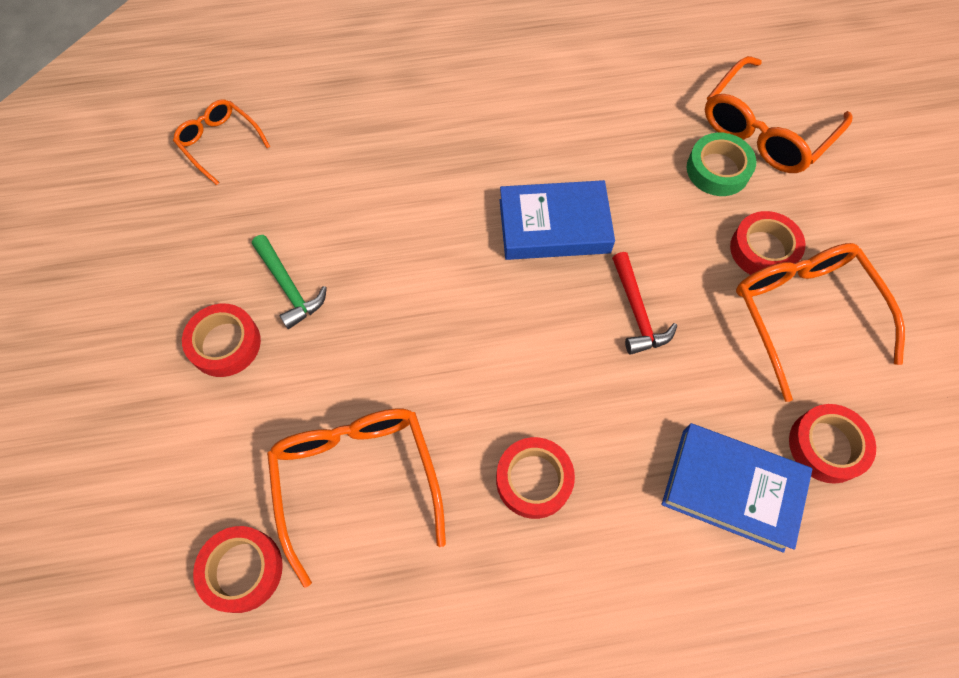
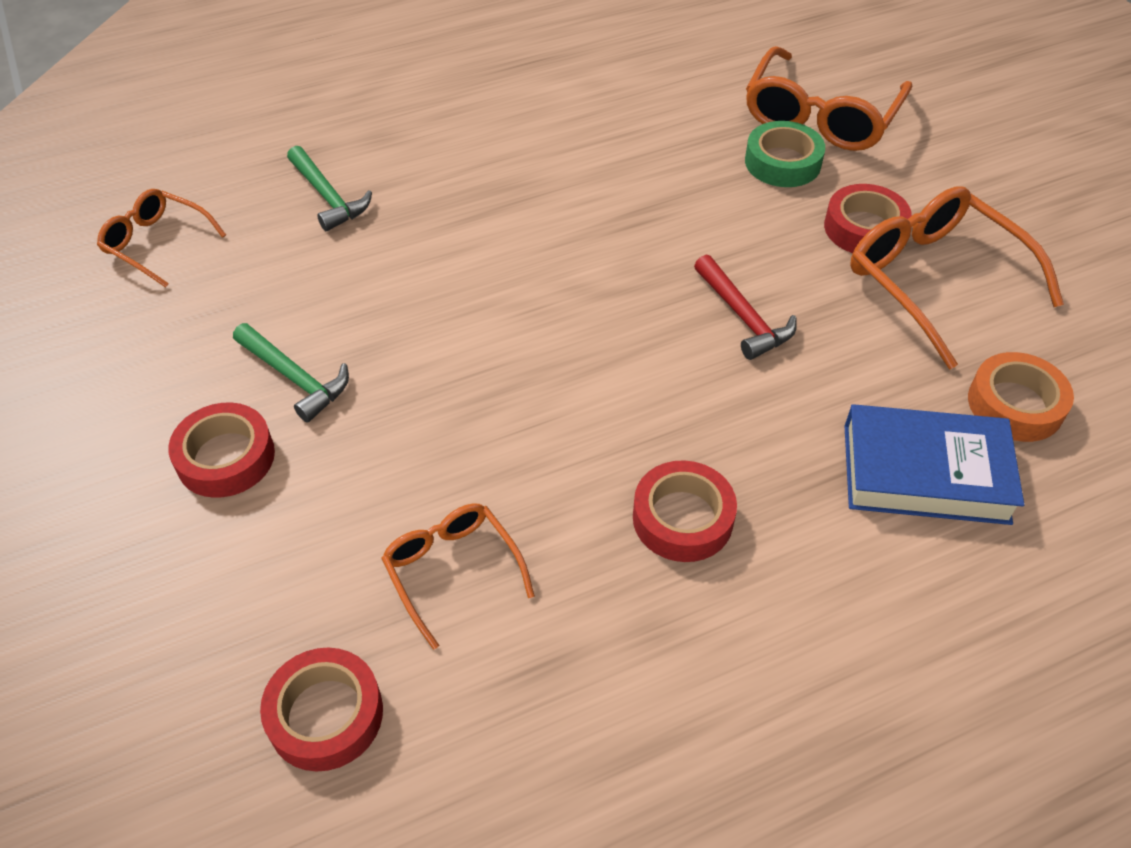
camera: 15 degrees left, 15 degrees down
orange glasses [267,409,446,588] -> orange glasses [381,503,535,650], size x0.58
blue book [500,180,615,260] -> none
red tape [789,404,876,484] -> orange tape [968,352,1074,442]
none -> green hammer [287,146,372,231]

